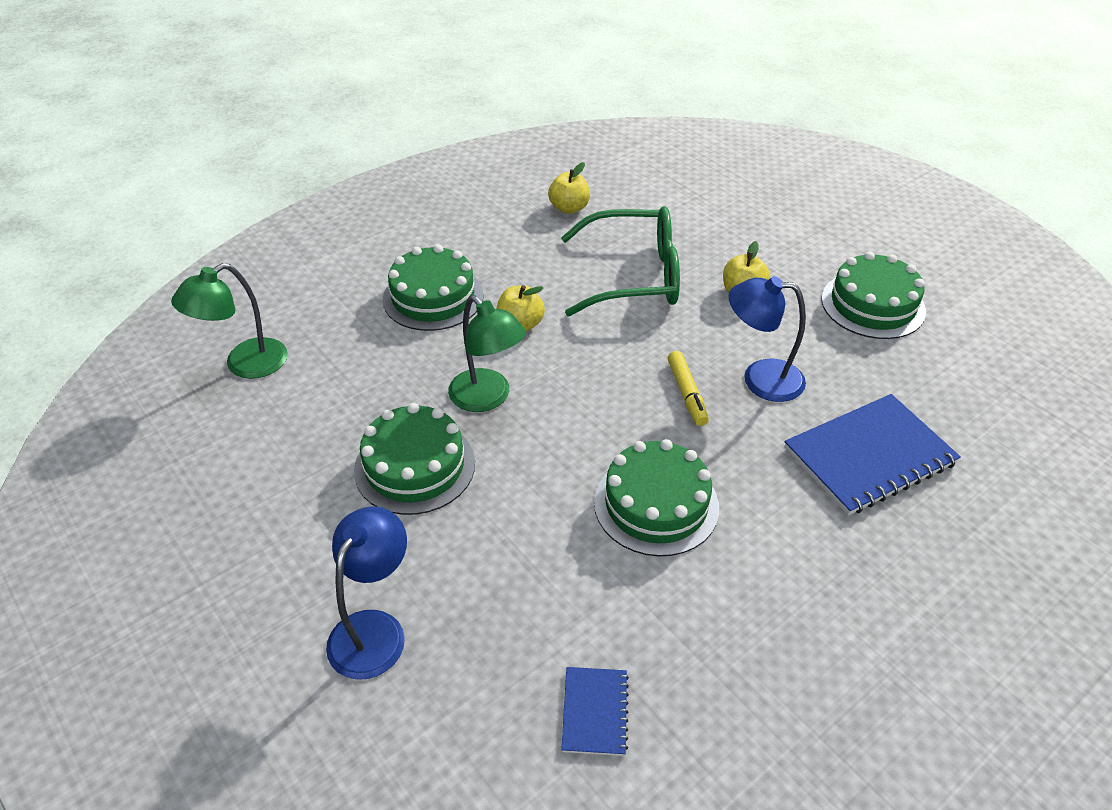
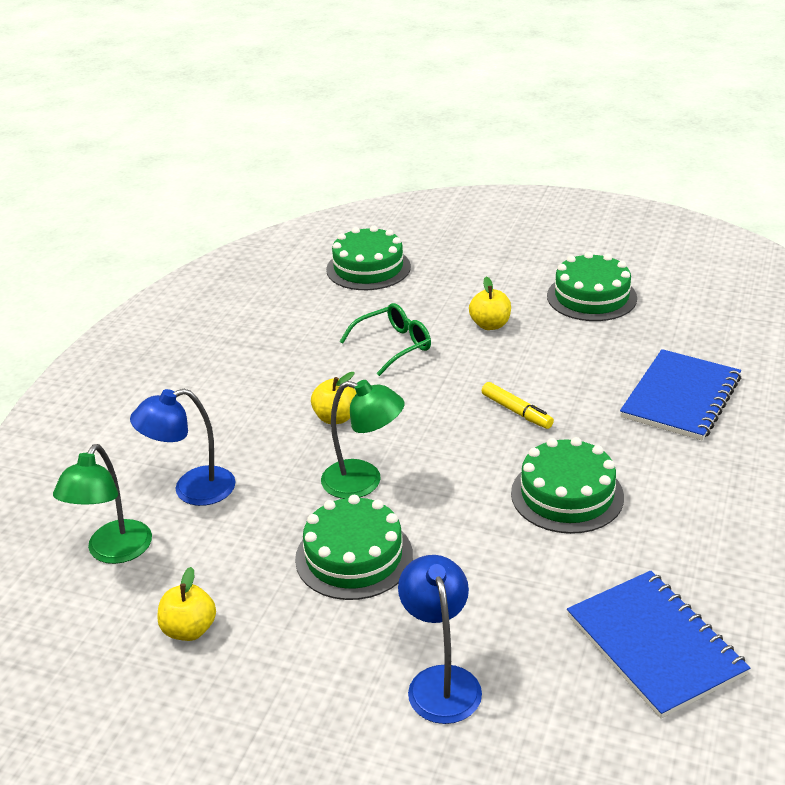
camera: 30 degrees left, 10 degrees down
green cake [383,244,484,331] -> green cake moved to [326,226,411,290]
yellow apple [548,162,590,214] -> yellow apple moved to [157,567,216,641]
green glasses [561,206,680,316] -> green glasses [340,303,431,376], size x0.62
blue notebook [561,667,629,756] -> blue notebook [567,571,750,719], size x2.00
blue lamp [729,276,806,402] -> blue lamp moved to [130,389,235,506]

